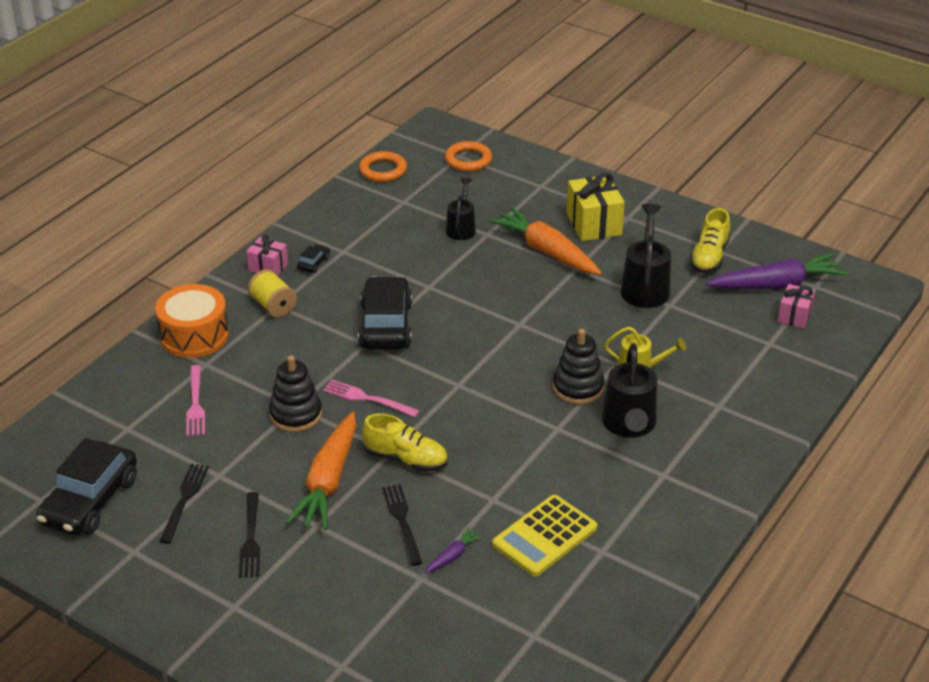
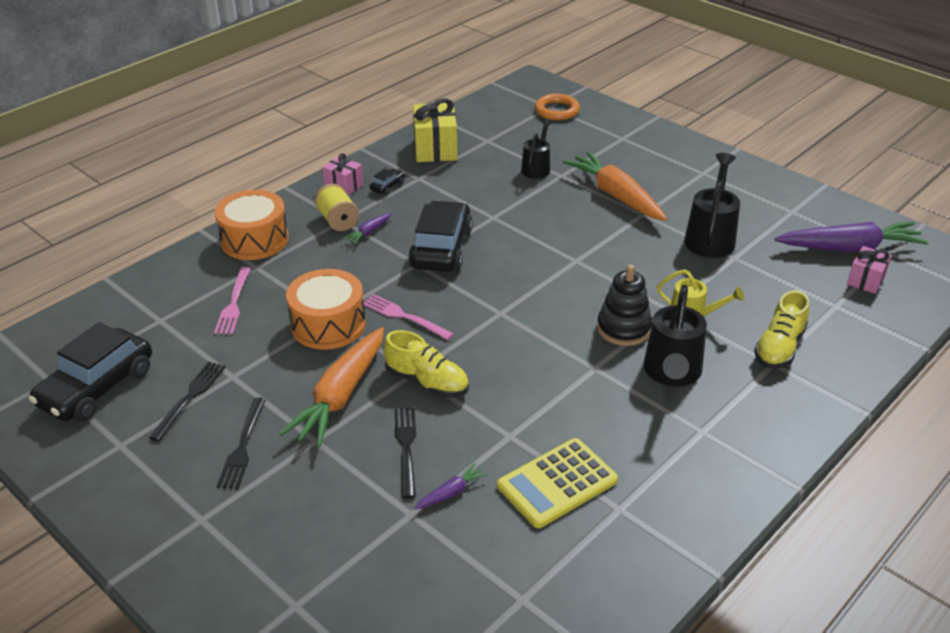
camera: 10 degrees right, 0 degrees up
black stacking toy [269,355,322,432] -> orange drum [286,269,366,350]
orange ring [359,151,407,182] -> none
yellow gift [567,172,625,241] -> yellow gift moved to [413,98,458,162]
yellow shoe [689,208,730,273] -> yellow shoe moved to [754,290,809,369]
none -> purple carrot [344,213,392,244]

